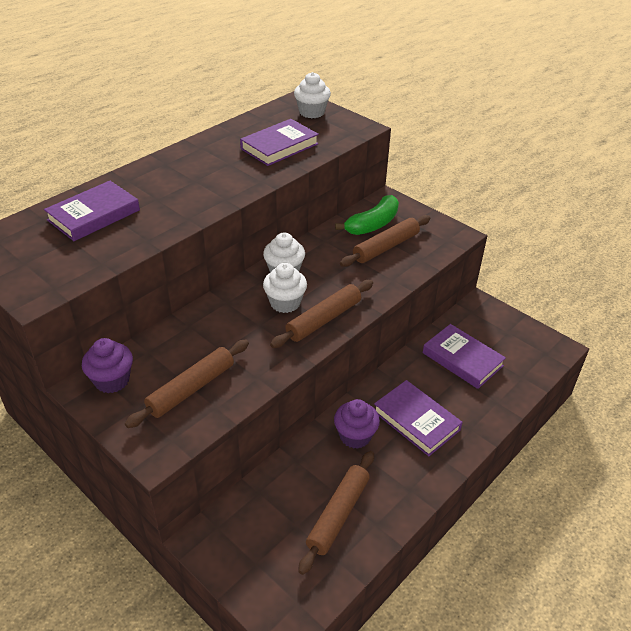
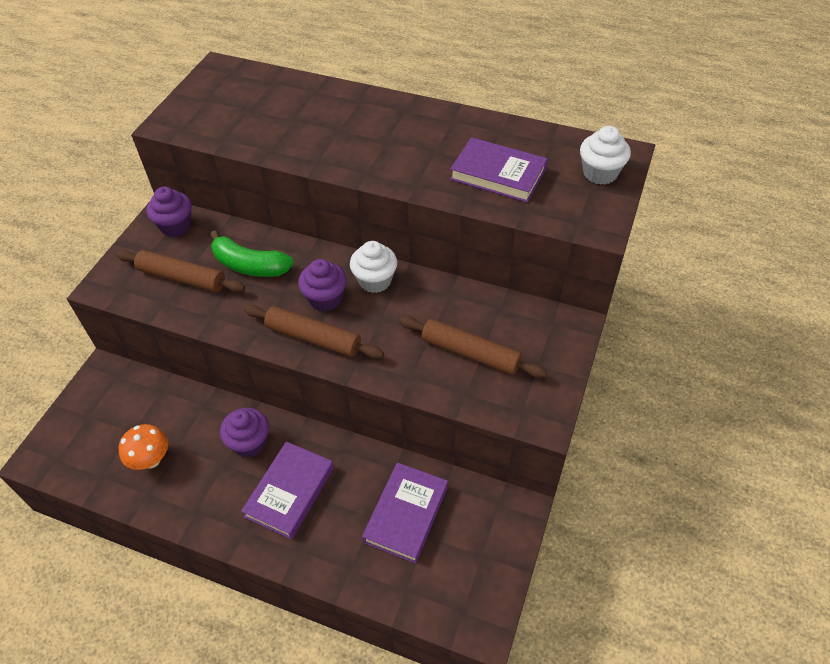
camera: 70 degrees right, 10 degrees up
purple book [44,181,140,241] -> none
white cupcake [263,263,307,313] -> purple cupcake [298,259,347,312]
brown rolling pin [298,451,374,575] -> orange mushroom [119,424,168,470]
green banana [335,195,399,235] -> green banana moved to [210,230,294,277]

